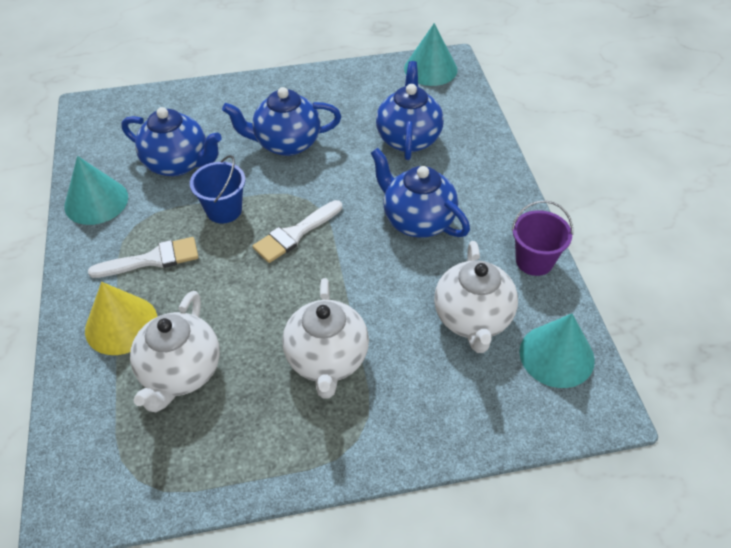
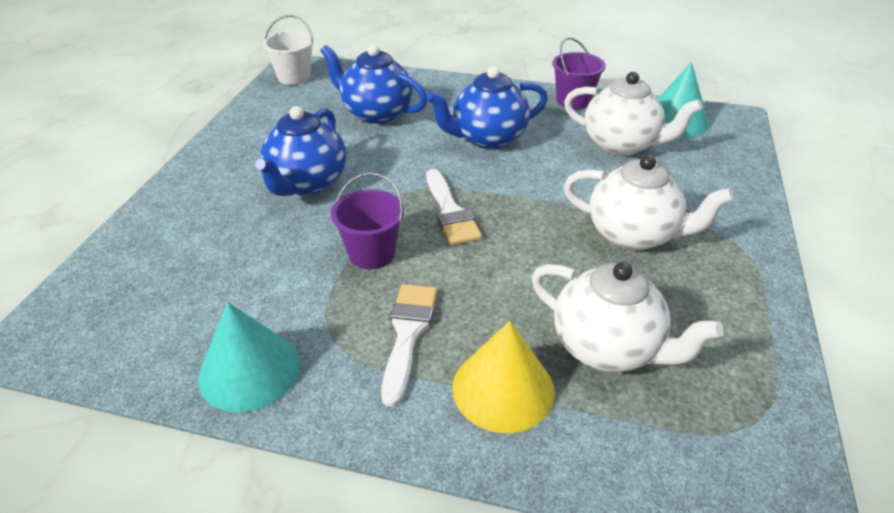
camera: 65 degrees left, 10 degrees down
blue teapot [122,107,222,176] -> none
blue bucket [190,155,245,224] -> purple bucket [331,172,404,269]
turquoise cone [404,23,458,86] -> white bucket [263,15,313,85]

